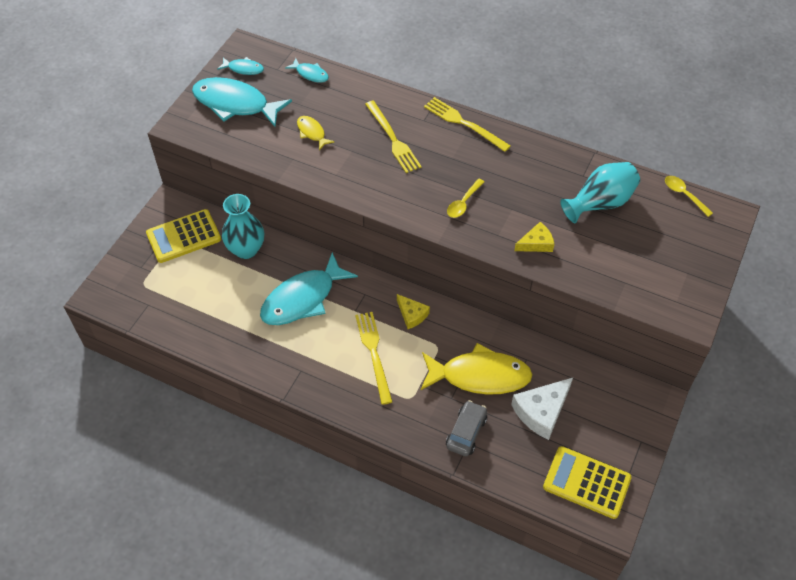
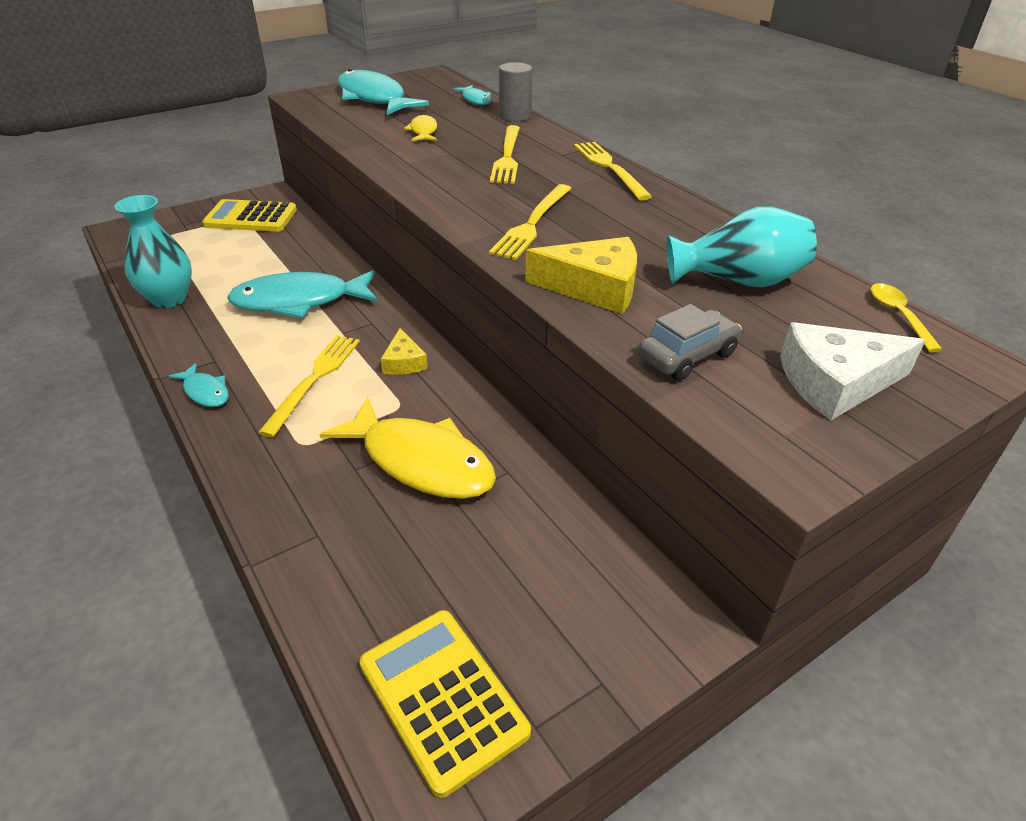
camera: 30 degrees right, 15 degrees down
turquoise fish [217,57,264,75] -> turquoise fish moved to [168,363,229,407]
turquoise vase [222,194,264,259] -> turquoise vase moved to [114,195,192,308]
grey car [446,400,487,456] -> grey car moved to [638,304,742,381]
yellow spoon [447,179,484,218] -> yellow fork [489,184,572,260]
white cheese [511,378,573,440] -> white cheese moved to [780,322,926,420]
yellow cheese [514,222,554,252] -> yellow cheese [525,237,637,314], size x1.66
none -> grey cylinder [499,62,532,121]

